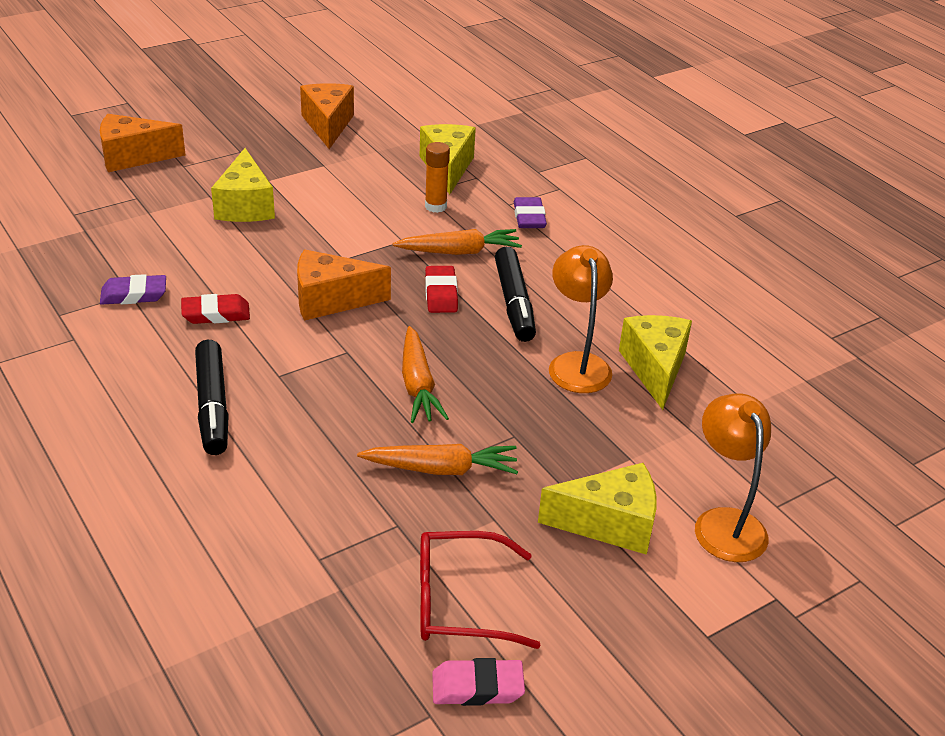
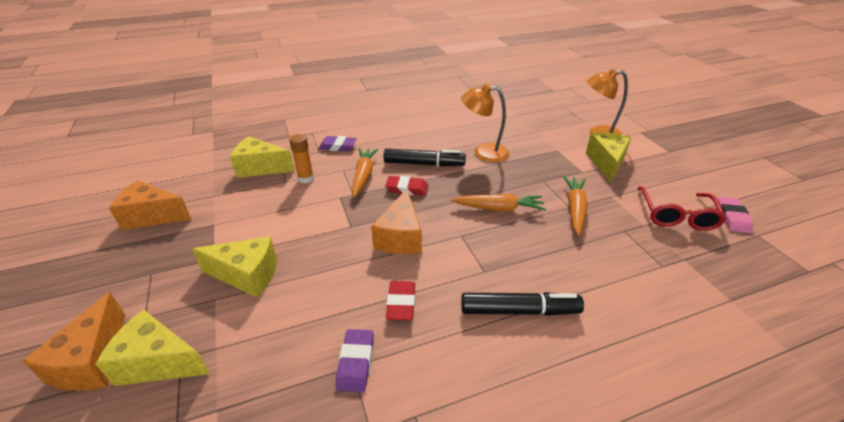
camera: 75 degrees left, 0 degrees up
yellow cheese [619,315,692,410] -> yellow cheese moved to [96,309,210,386]

